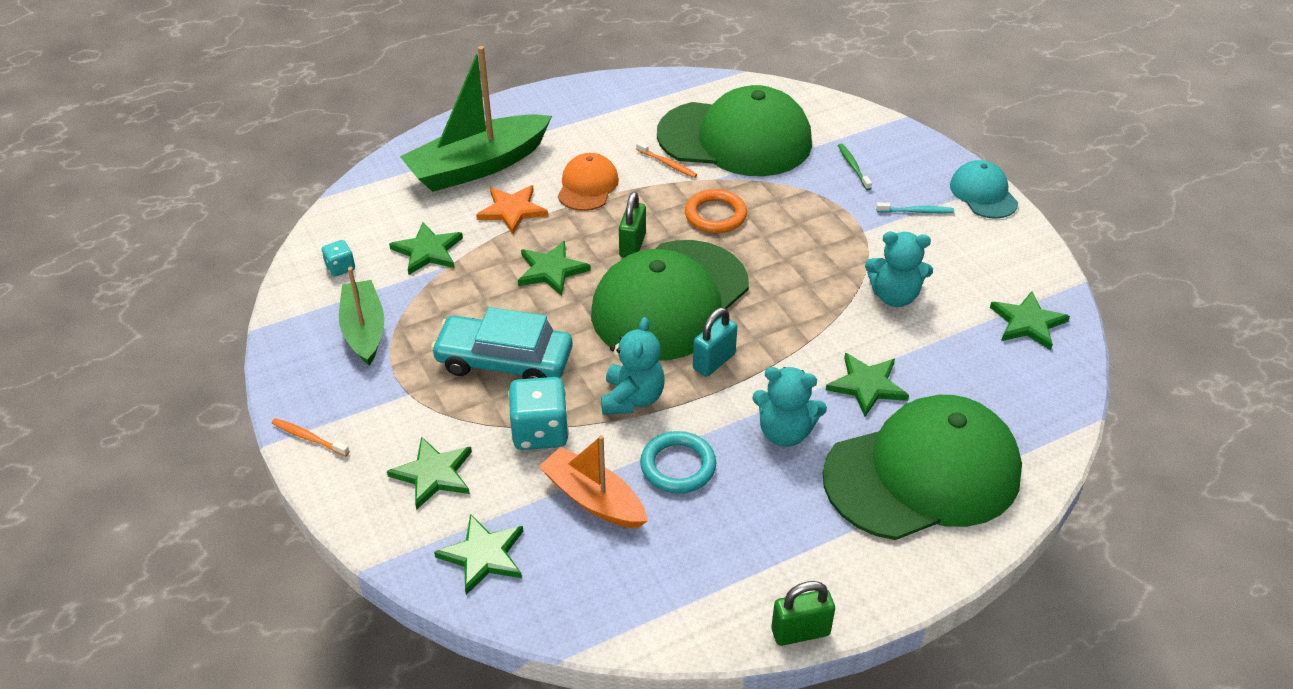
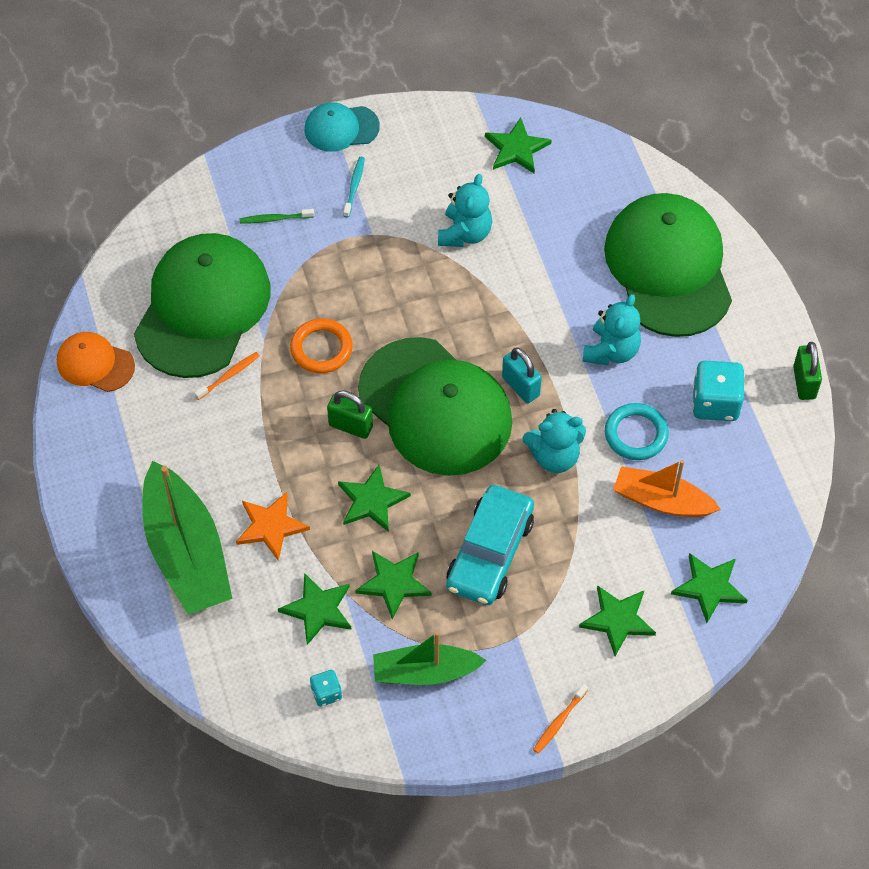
camera: 80 degrees left, 15 degrees up
turquoise dice [508,377,569,450] -> turquoise dice moved to [692,361,745,421]
orange boat [539,435,647,529] -> orange boat turned 60 degrees clockwise [613,460,721,517]
orange cap [558,153,619,211] -> orange cap moved to [57,332,135,392]
turquoise teddy bear [601,317,665,415] -> turquoise teddy bear turned 150 degrees clockwise [523,409,586,473]
green star [826,353,909,417] -> green star moved to [355,551,431,620]

